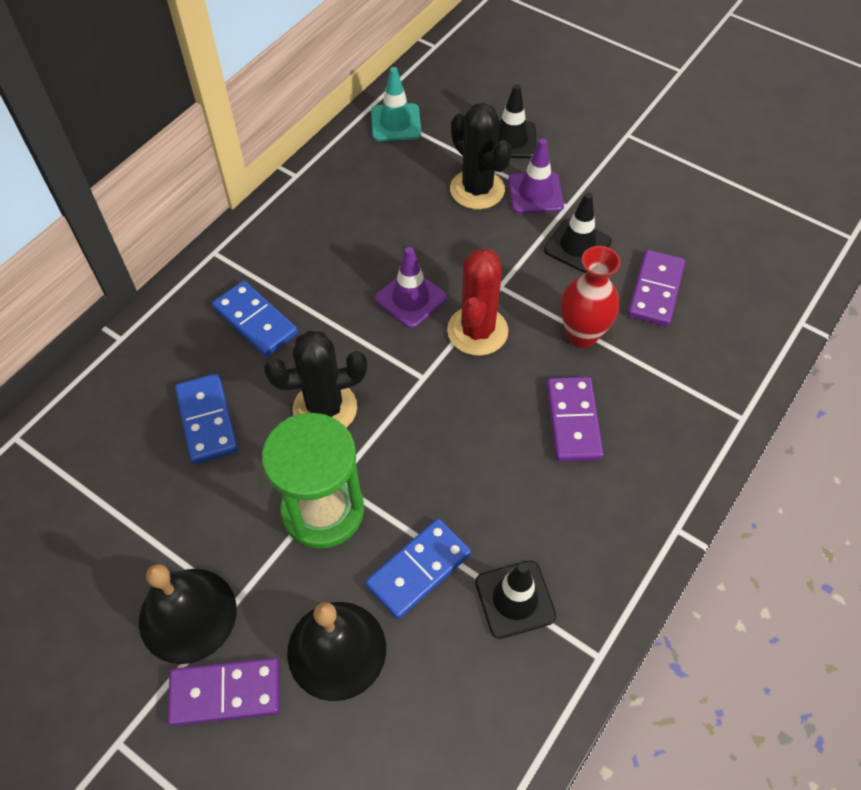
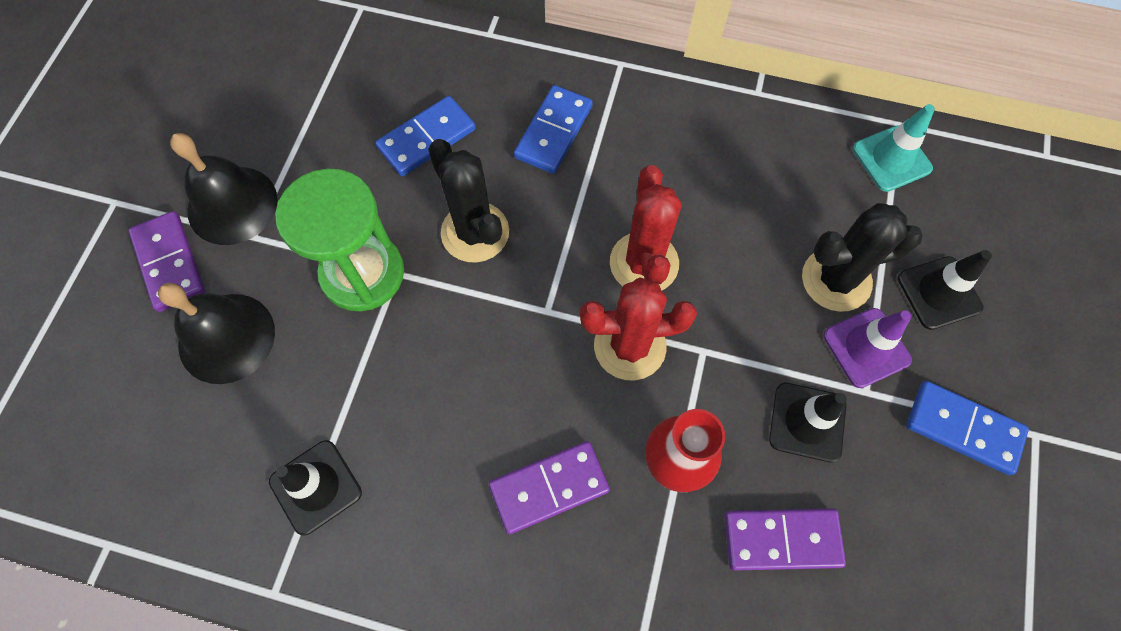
camera: 70 degrees right, 10 degrees up
blue domino [365,518,471,619] -> blue domino moved to [906,381,1029,475]
purple traffic cone [375,247,447,328] -> red cactus [610,165,682,290]
black cactus [450,103,512,209] -> black cactus turned 45 degrees clockwise [802,203,923,312]

